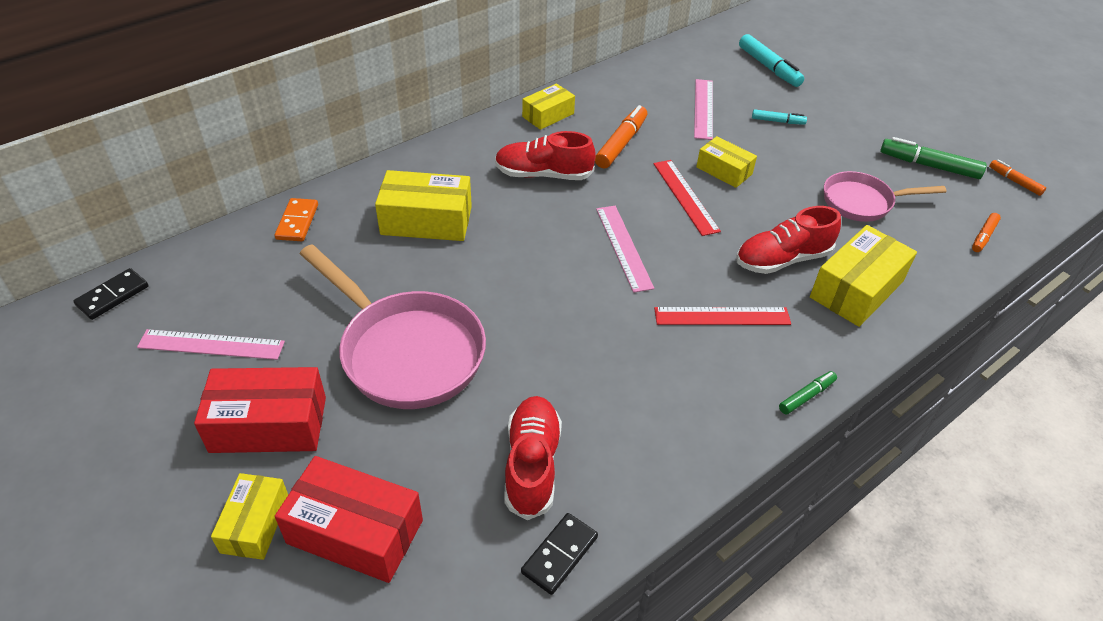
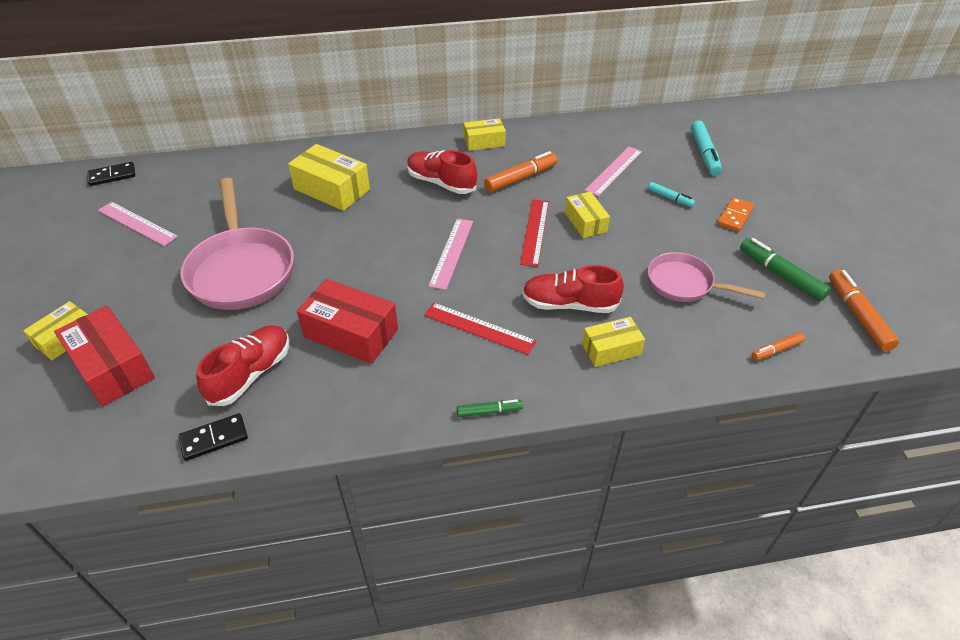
camera: 30 degrees right, 0 degrees up
red box [194,367,326,453] -> red box moved to [297,279,398,364]
orange domino [275,198,318,241] -> orange domino moved to [717,197,755,232]
yellow box [810,225,917,327] -> yellow box [582,317,645,367], size x0.62
orange marker [989,160,1046,196] -> orange marker [829,269,899,351], size x1.75

